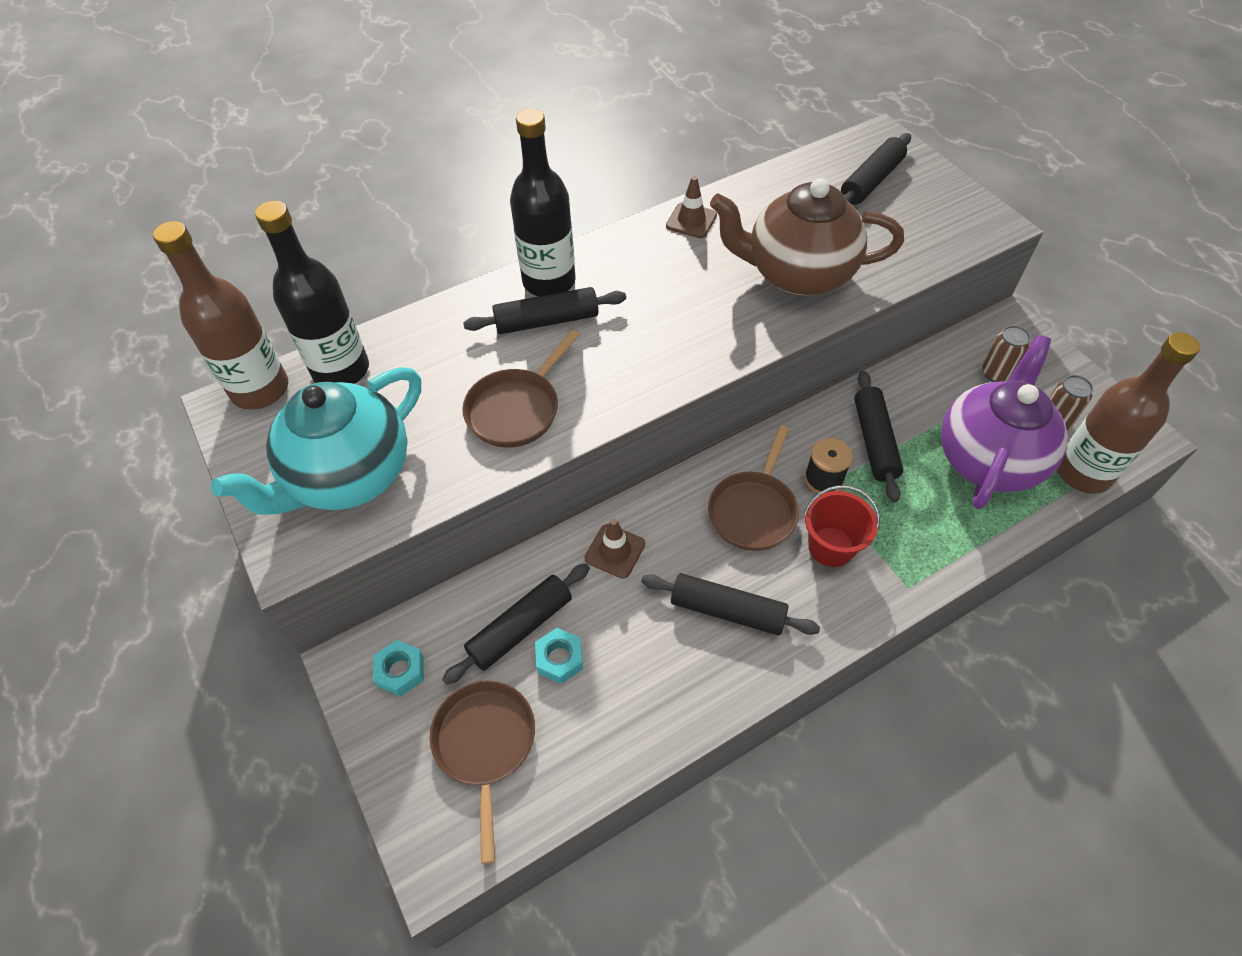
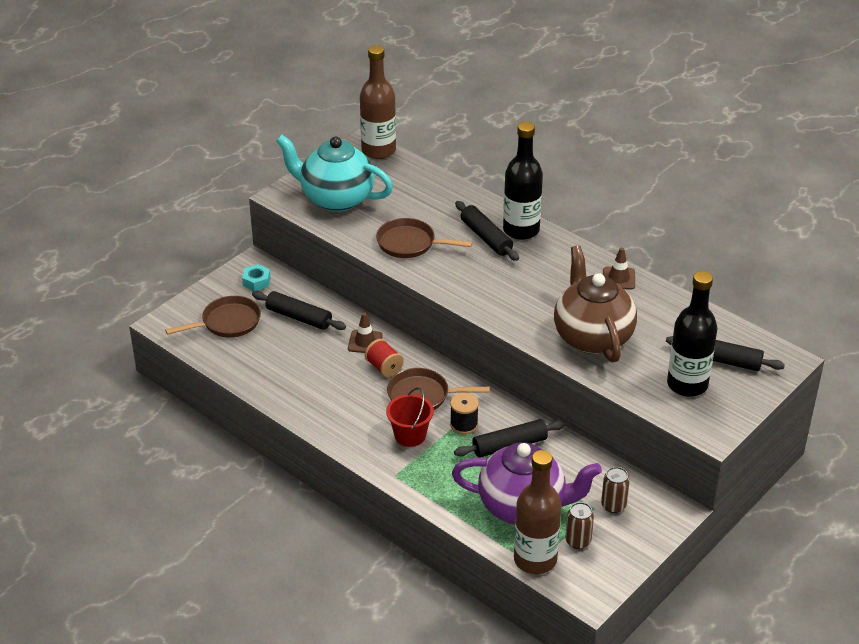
camera: 70 degrees right, 15 degrees down
black bottle [255,201,369,384] -> black bottle moved to [667,271,718,397]
turquoise nut [535,628,583,684] -> none
black rolling pin [641,573,820,635] -> none
none -> red spool [365,339,404,377]

